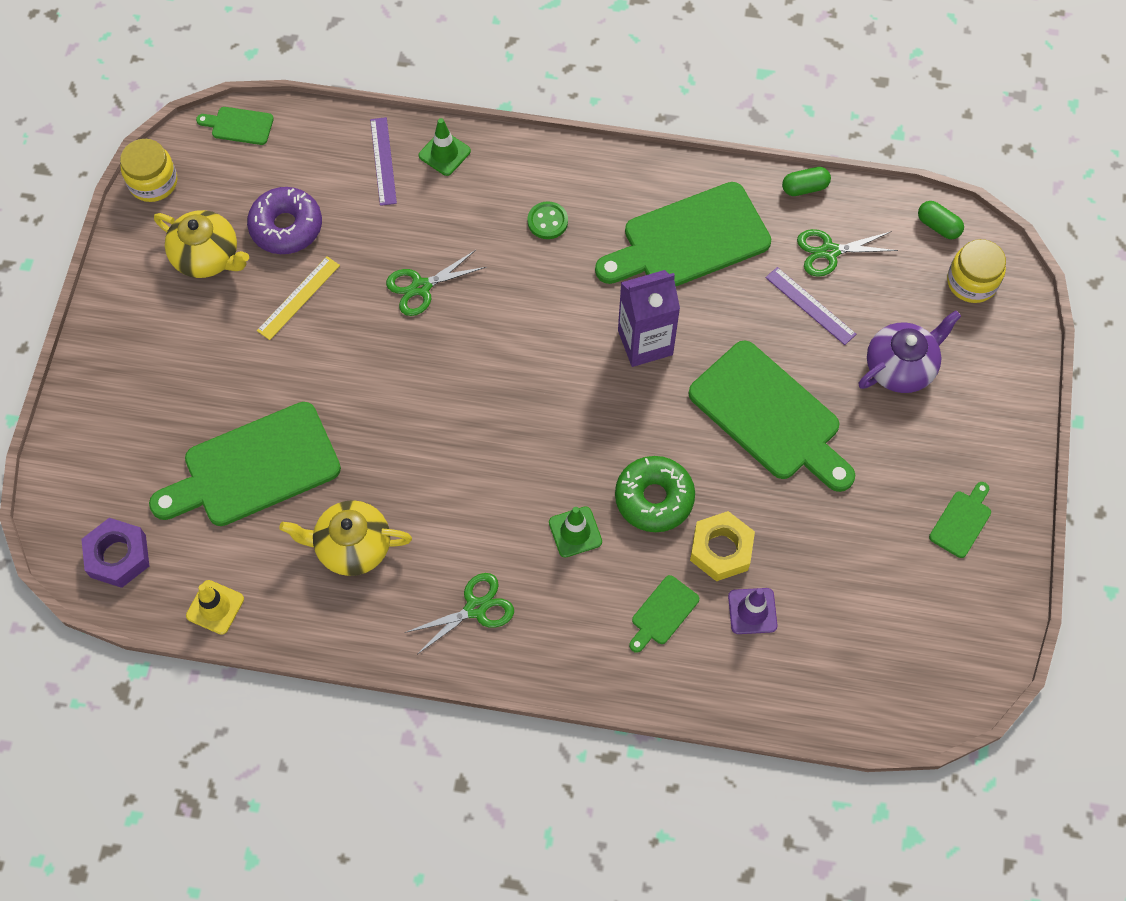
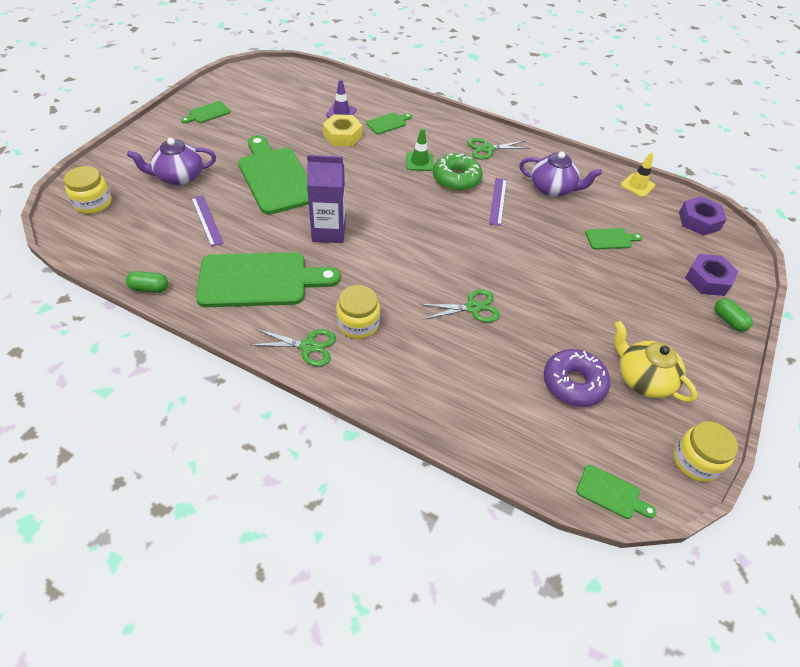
camera: 165 degrees left, 15 degrees down
green cutting board [149,402,341,526] -> green cutting board [585,228,643,250], size x0.44
yellow ruler [257,256,340,340] -> none
yellow teapot [279,500,412,576] -> purple teapot [519,152,602,197]
purple ruler [370,117,397,206] -> purple ruler moved to [489,178,507,226]
green traffic cone [419,118,471,176] -> none
green button [527,201,568,239] -> yellow jar [336,285,380,339]
green donut [615,456,695,532] -> green donut moved to [433,153,483,191]
green scissors [797,229,898,277] -> green scissors moved to [250,329,336,367]
green capsule [918,201,964,239] -> green capsule moved to [714,298,753,332]
none -> purple nut [685,254,739,296]

